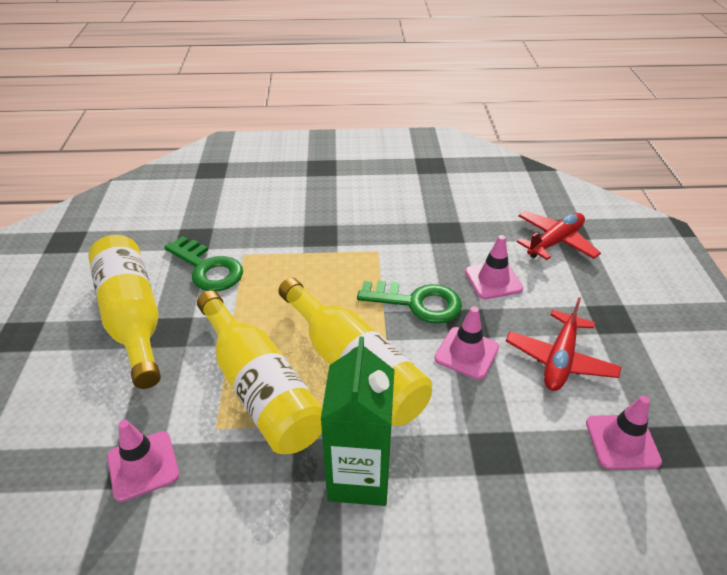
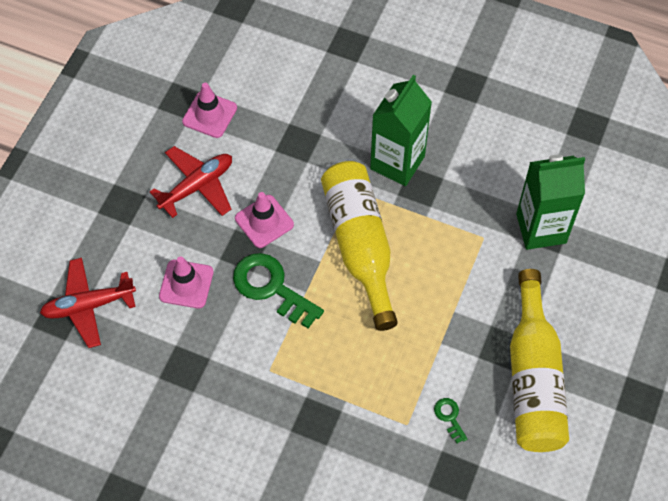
camera: 155 degrees left, 20 degrees up
pink traffic cone [107,420,179,502] -> green carton [516,155,585,250]
green key [164,236,243,291] -> green key [434,398,467,443], size x0.46
yellow bottle [197,290,322,454] -> none

